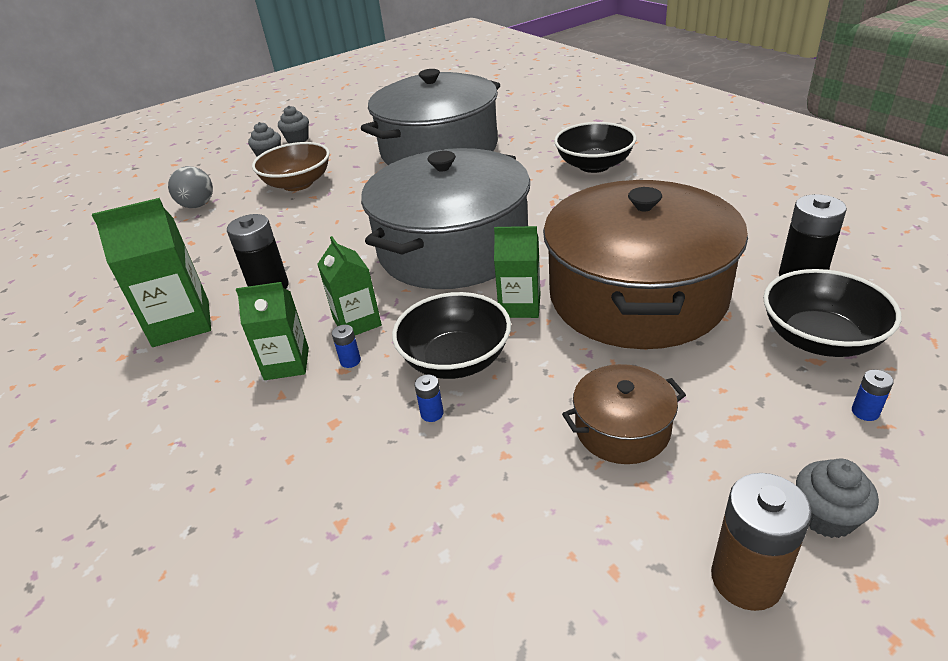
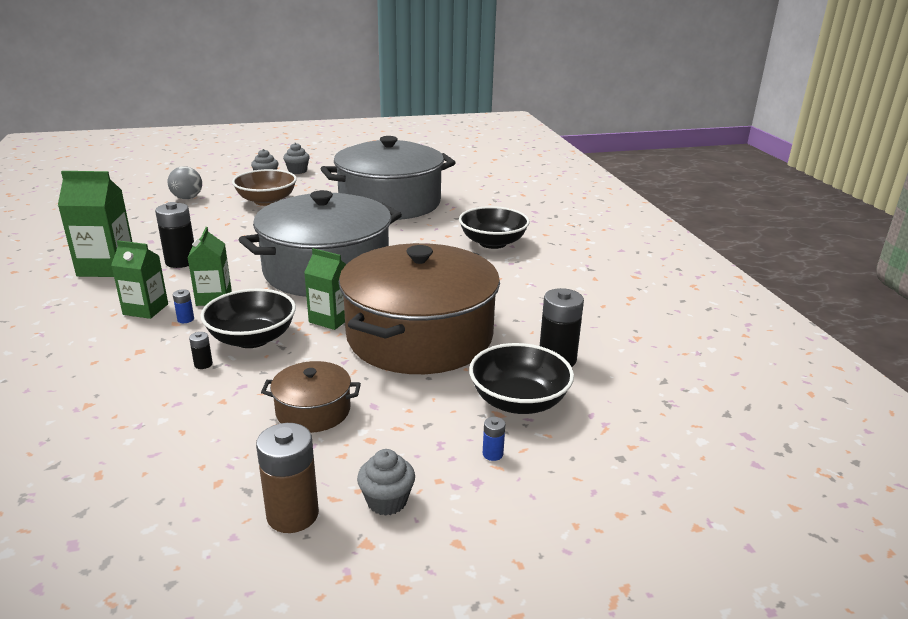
camera: 15 degrees right, 10 degrees down
blue battery [415,375,444,422] -> black battery [189,332,213,369]

